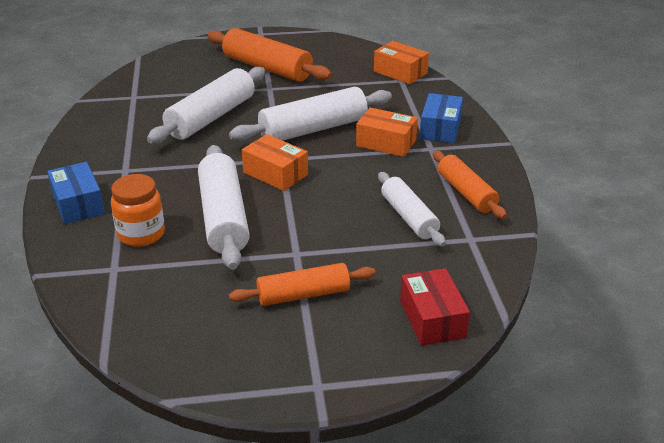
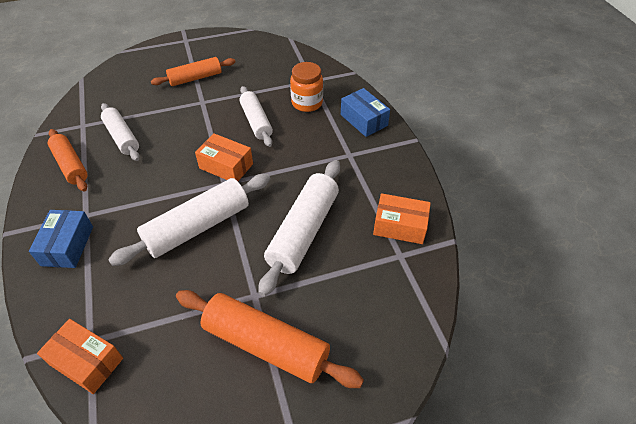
camera: 170 degrees right, 15 degrees up
white rolling pin [198,145,250,270] -> white rolling pin [240,86,273,147], size x0.64
orange box [356,108,418,157] -> orange box moved to [373,193,431,244]
red box [400,268,470,346] -> none

